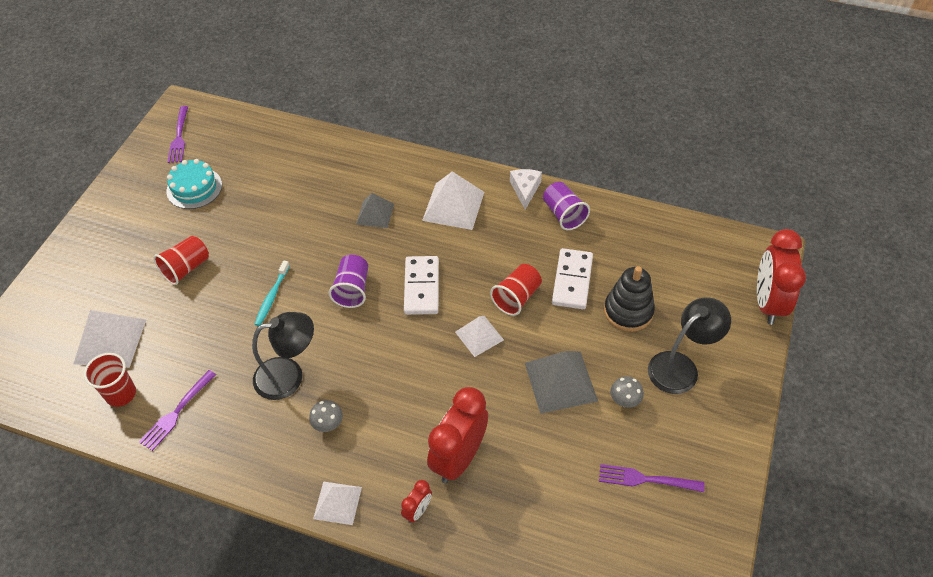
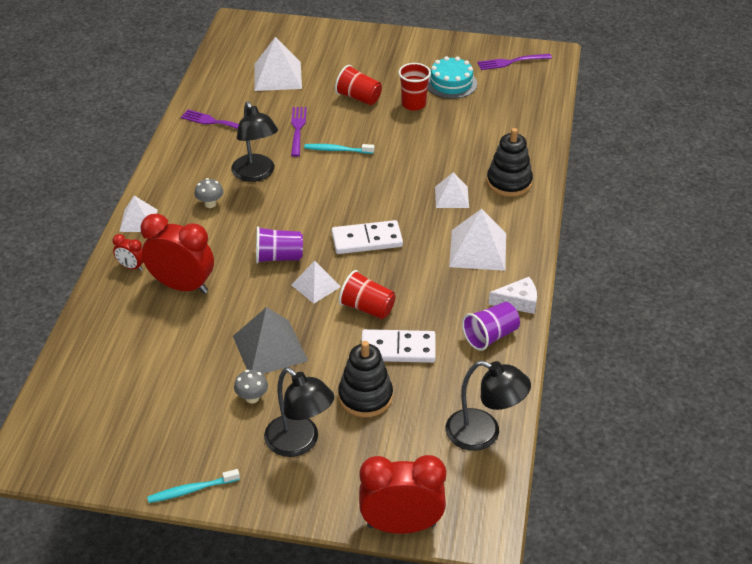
camera: 80 degrees right, 10 degrees down
red cup [84,353,136,407] -> red cup moved to [398,63,431,111]
purple cup [329,255,368,308] -> purple cup moved to [256,226,303,263]
grey pyramid [356,193,394,228] -> white pyramid [435,172,469,208]
purple fork [599,464,705,492] -> purple fork moved to [291,107,307,157]
none -> turquoise toothbrush [147,469,240,503]
none -> black lamp [446,361,531,451]
none -> black stacking toy [487,128,533,197]

